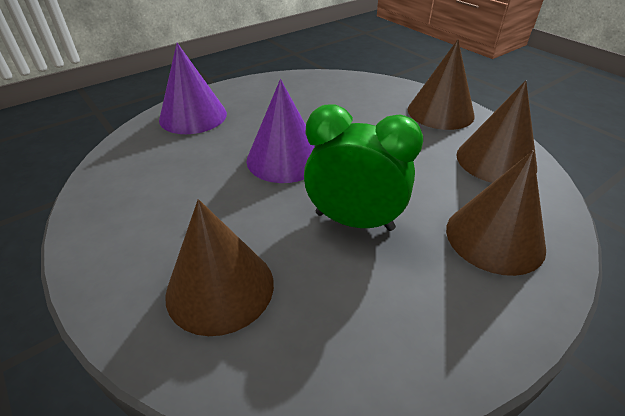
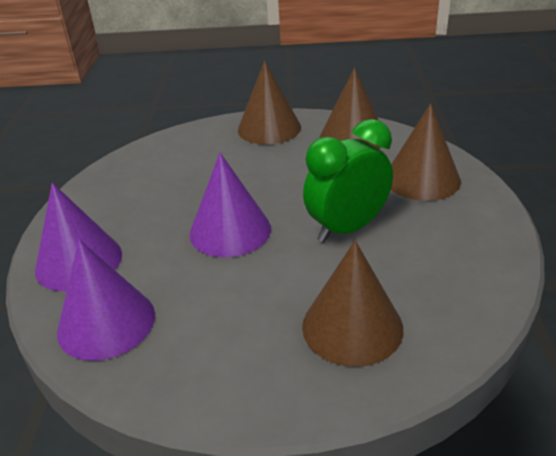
camera: 50 degrees left, 5 degrees down
none -> purple cone [57,239,155,361]

